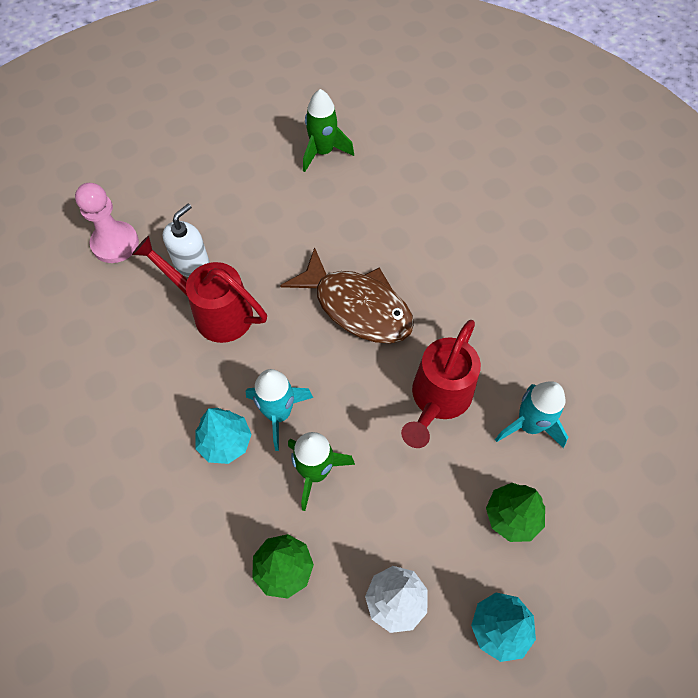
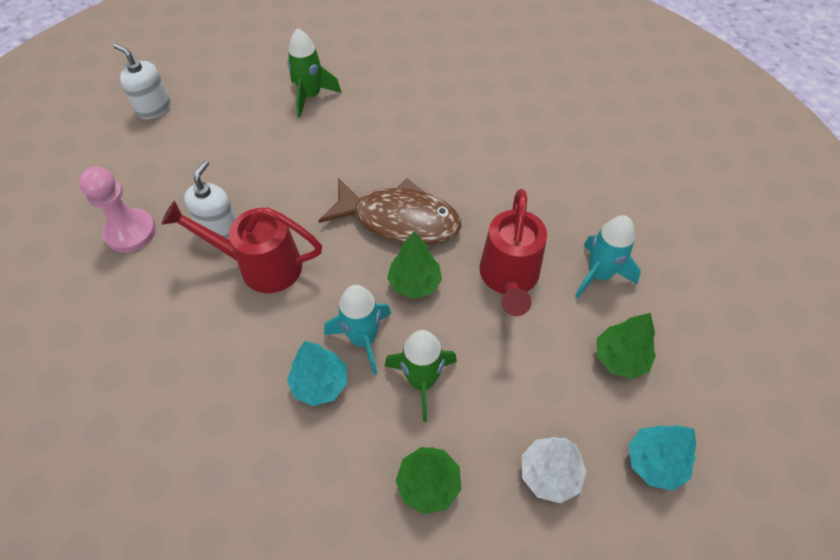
camera: 20 degrees left, 5 degrees down
none -> white soap dispenser [114,44,170,119]
none -> green tree [387,231,442,299]

